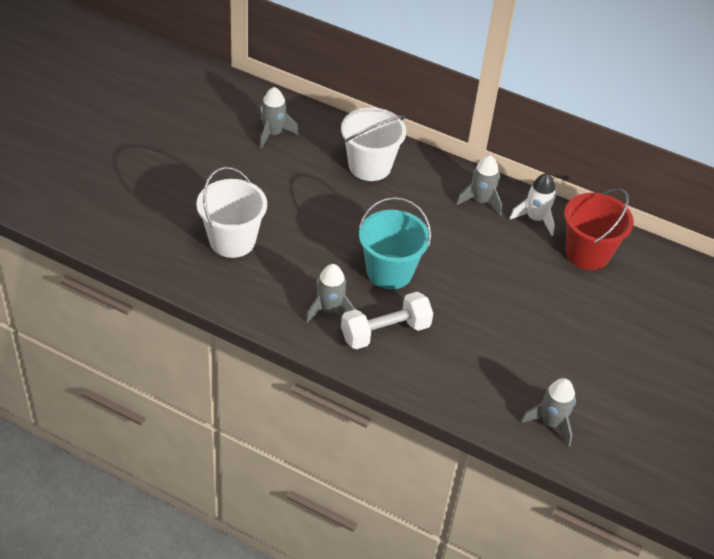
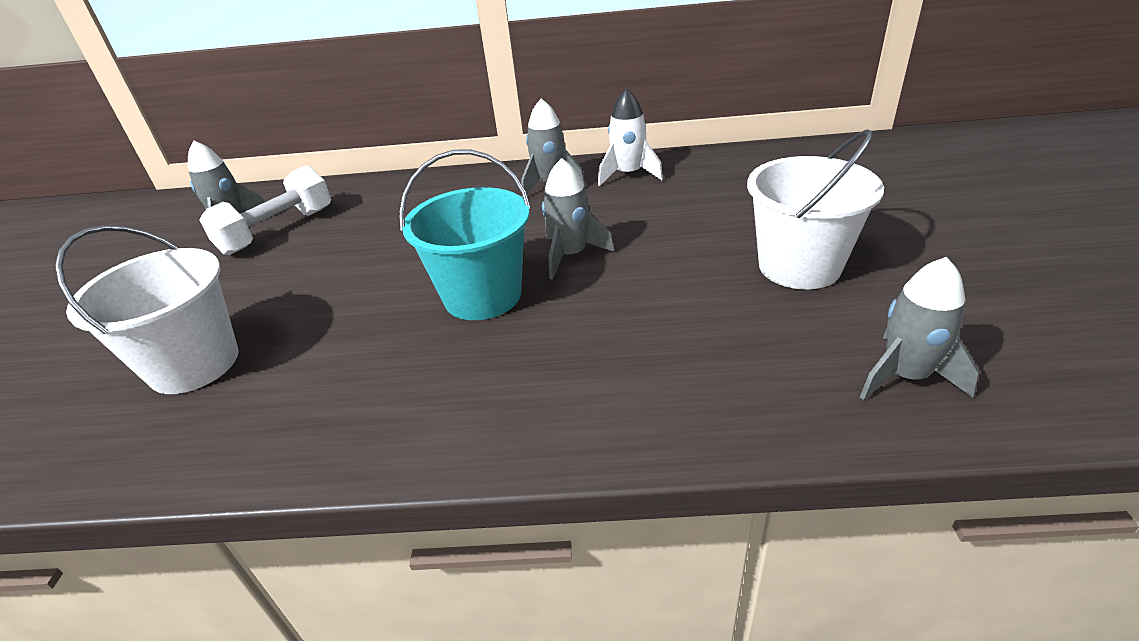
camera: 20 degrees left, 10 degrees down
grey rocket [305,264,355,323] -> grey rocket moved to [542,158,614,280]
white bucket [341,108,406,181] -> white bucket moved to [747,129,884,290]
white dumbbell [341,292,433,349] -> white dumbbell moved to [199,165,331,255]
red bucket [564,188,634,270] -> none

